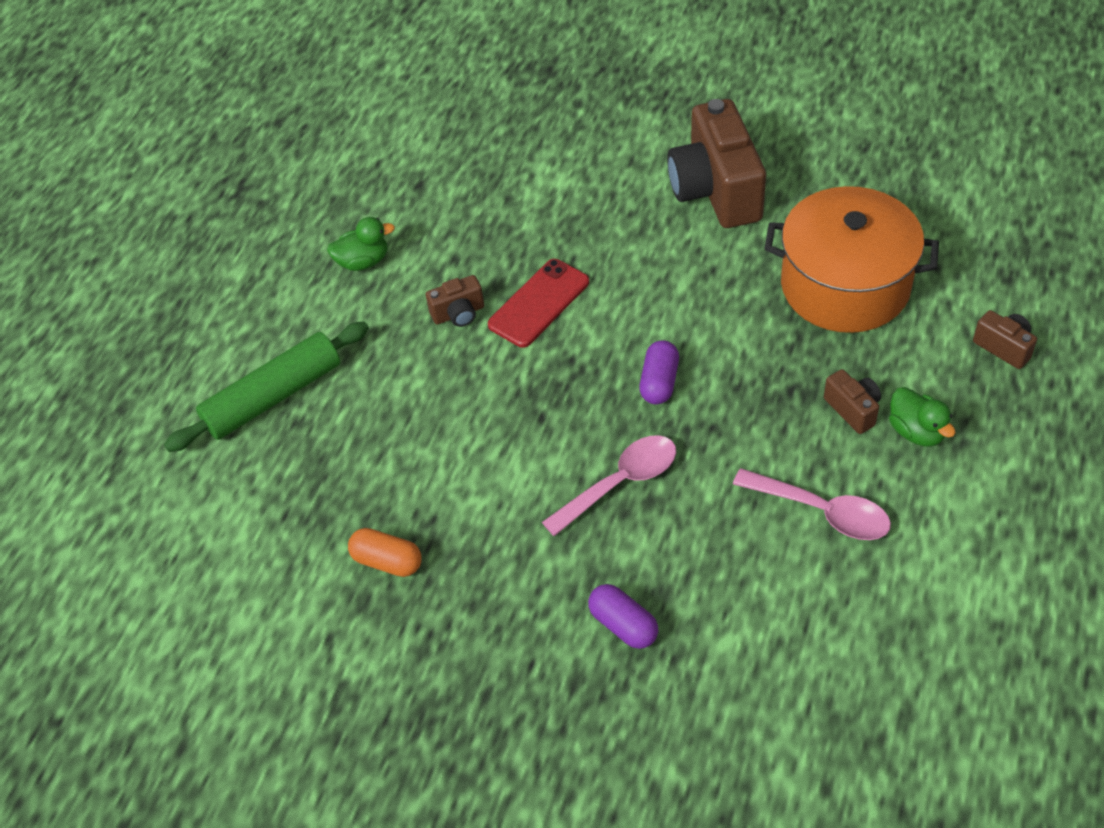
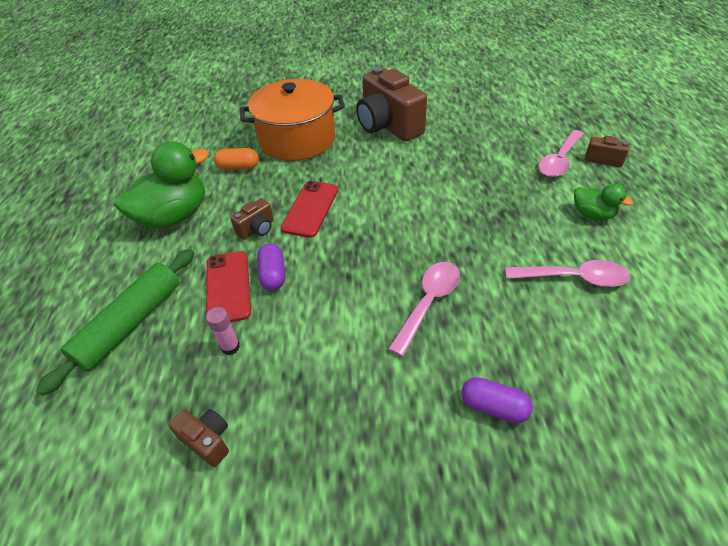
camera: 25 degrees left, 5 degrees down
green duck [327,217,395,271] -> green duck [114,141,209,229], size x1.93
orange capsule [348,528,422,577] -> orange capsule moved to [214,148,259,170]
purple capsule [639,340,679,404] -> purple capsule moved to [257,243,285,291]
orange pot [764,186,939,333] -> orange pot moved to [240,79,345,161]
brown camera [824,369,881,434] -> brown camera moved to [168,409,229,467]
none -> red phone [206,251,251,323]
none -> pink glue stick [206,307,240,355]
none -> pink spoon [538,130,584,177]

